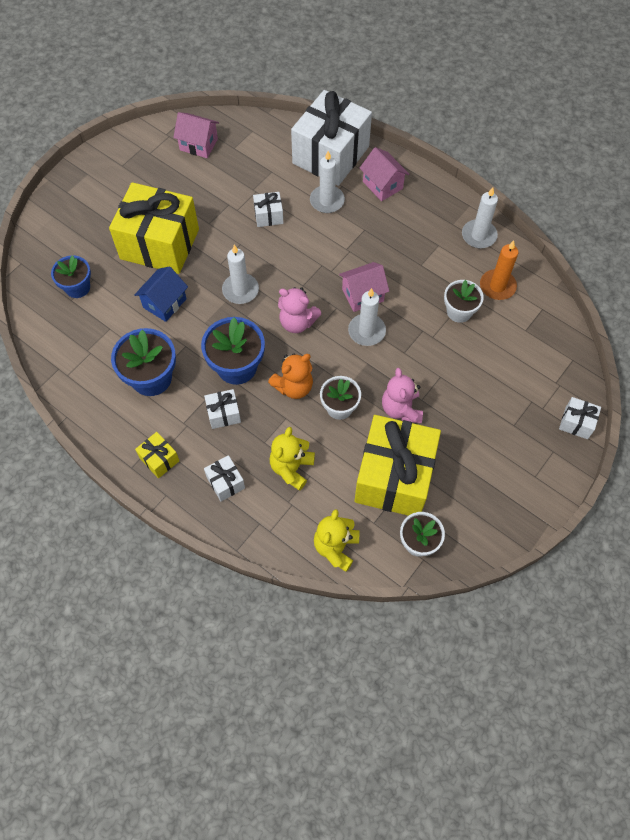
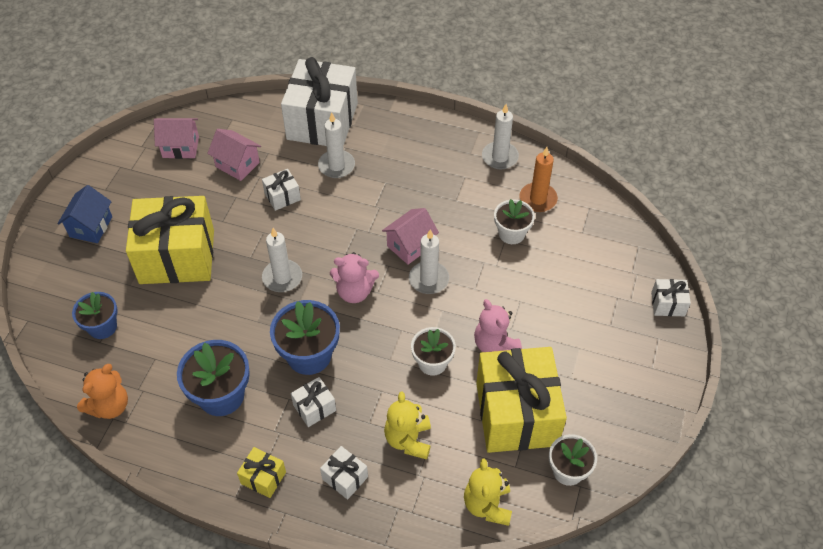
camera: 20 degrees left, 10 degrees down
blue house [134,266,188,322] -> blue house moved to [57,185,112,243]
orange teddy bear [268,353,313,399] -> orange teddy bear moved to [77,364,128,419]
pink house [360,147,409,201] -> pink house moved to [207,129,261,181]

